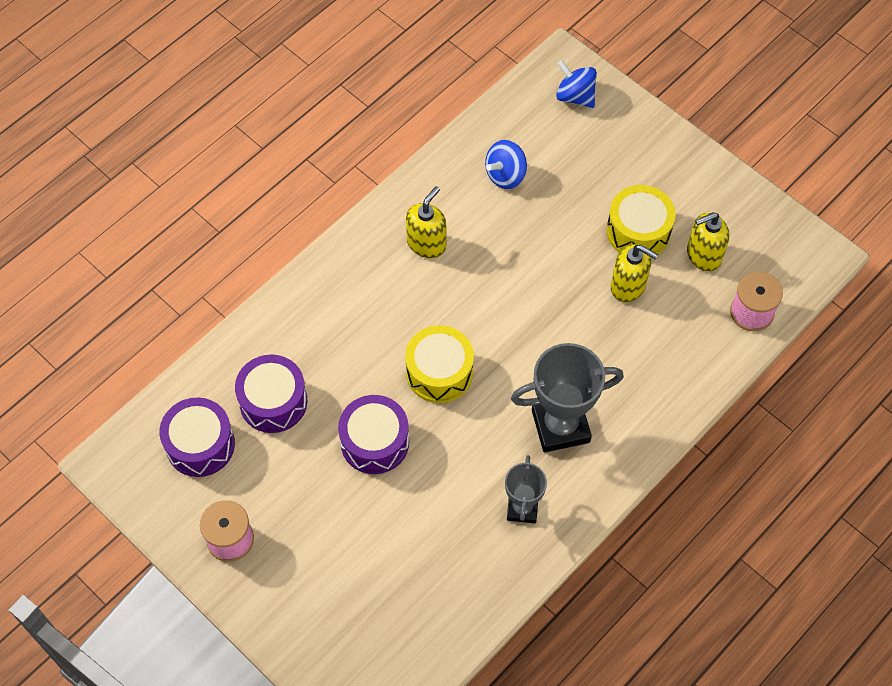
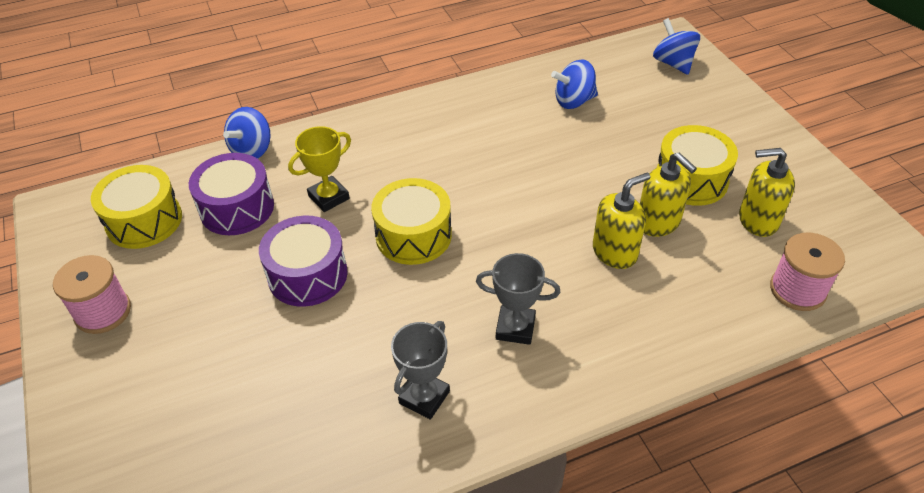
camera: 25 degrees right, 15 degrees down
purple drum [159,397,235,477] -> yellow drum [91,165,182,249]
yellow soap dispenser [406,186,446,258] -> yellow soap dispenser moved to [593,173,650,269]
grey trophy [511,343,624,452] -> grey trophy [476,253,560,345], size x0.59
none -> blue spinning top [223,107,270,159]
none -> yellow trophy [288,126,351,212]

